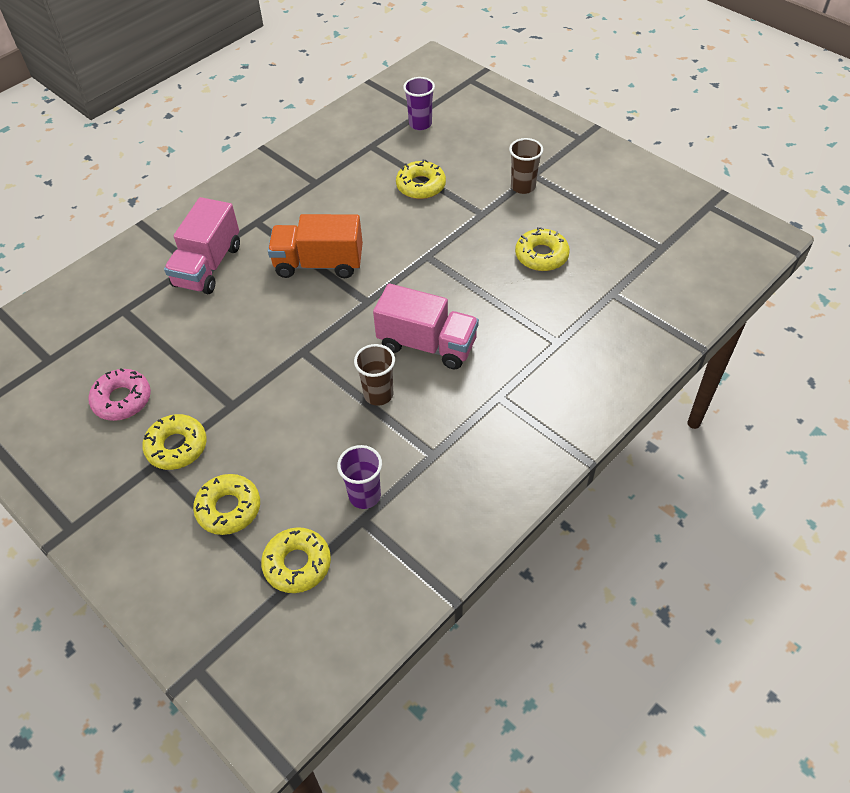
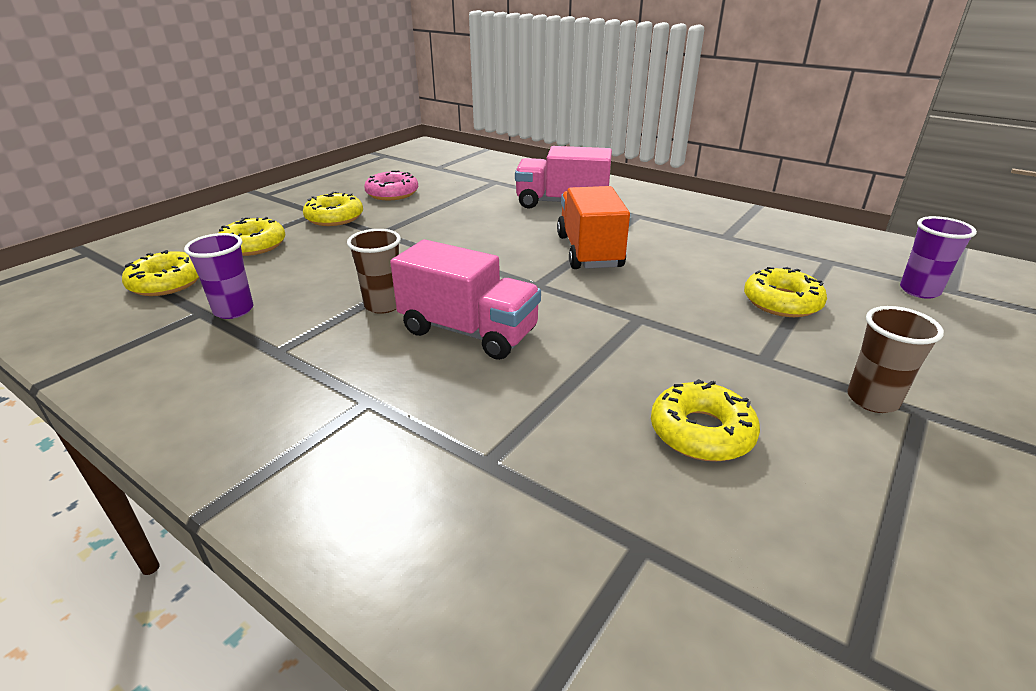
camera: 80 degrees right, 20 degrees down
pink truck [373,283,479,370] -> pink truck turned 75 degrees counterclockwise [390,239,541,360]

